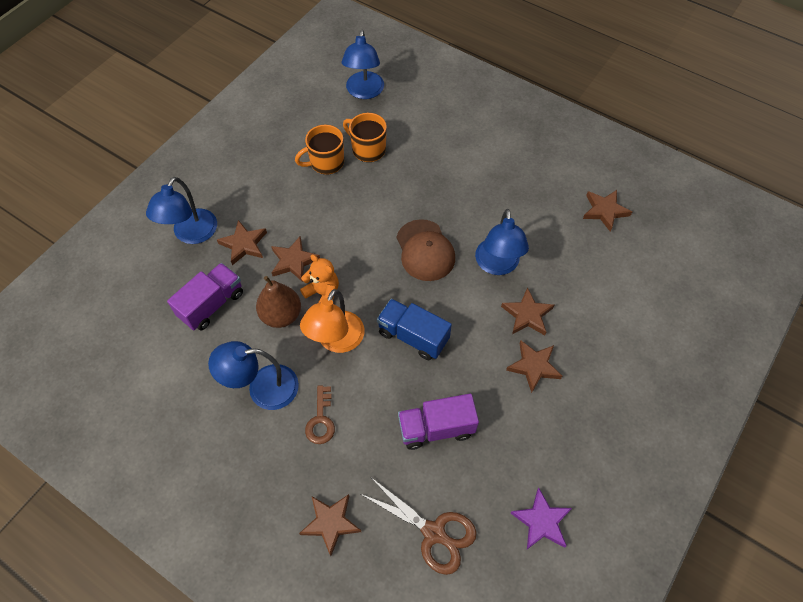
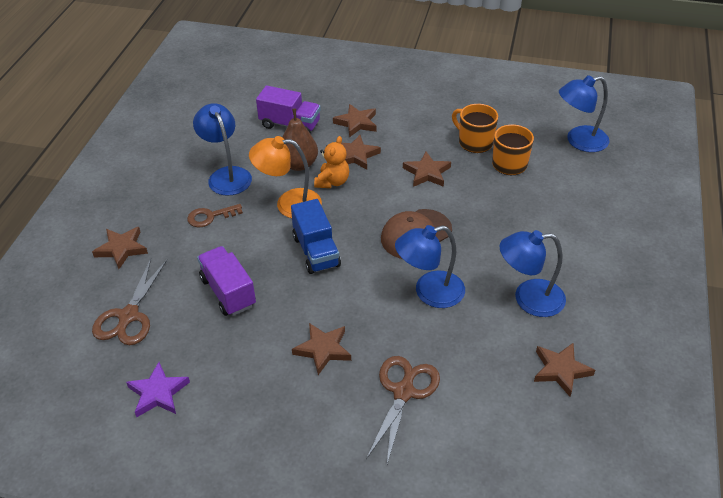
camera: 70 degrees right, 15 degrees down
blue lamp [146,177,217,244] -> blue lamp moved to [499,230,566,317]
blue truck [377,299,452,360] -> blue truck turned 150 degrees clockwise [291,199,341,274]
brown star [501,287,554,335] -> brown star moved to [403,152,451,187]
none -> brown scissors [366,356,440,464]

